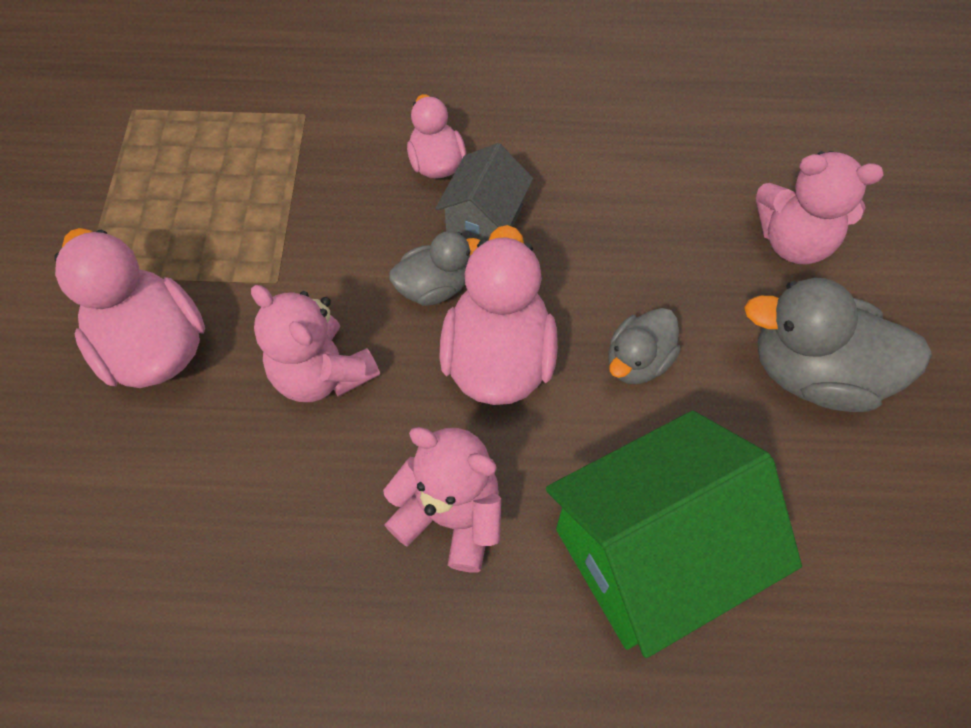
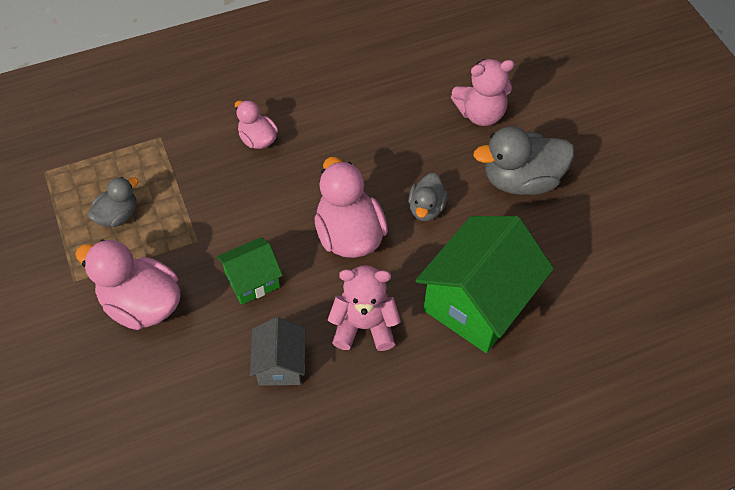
camera: 25 degrees left, 5 degrees down
pink teddy bear [251,285,380,402] -> green house [217,237,283,305]
grey duck [389,231,481,306] -> grey duck moved to [88,177,139,227]
grey house [435,143,533,241] -> grey house moved to [250,317,305,386]

